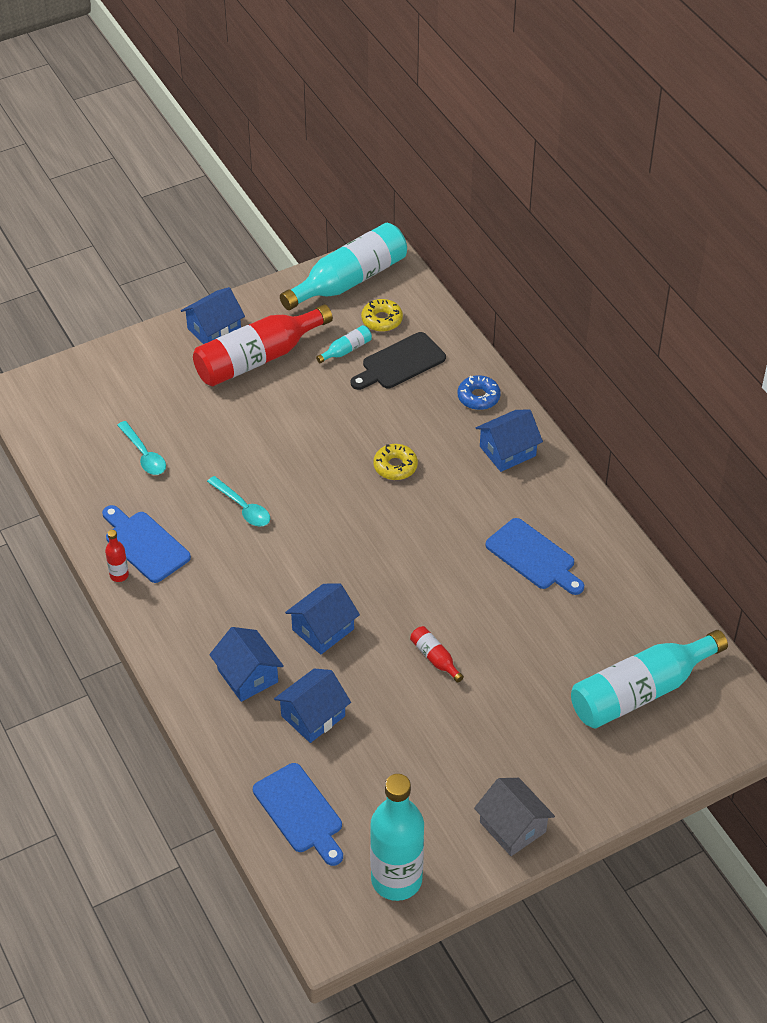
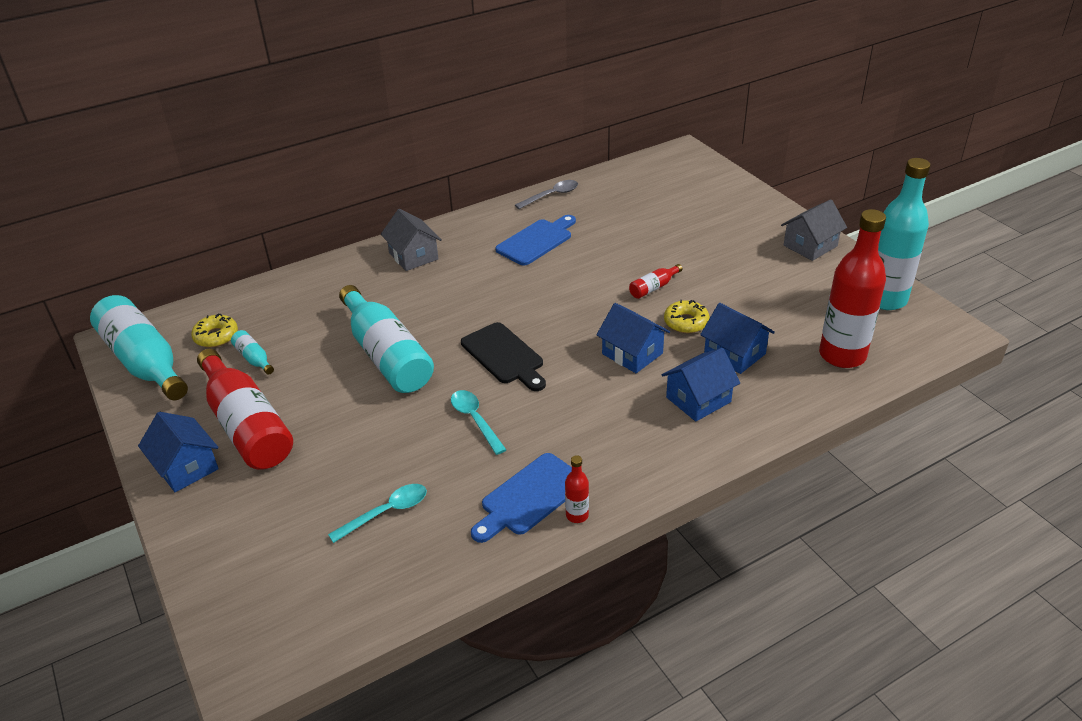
camera: 90 degrees left, 10 degrees down
turquoise spoon [207,476,270,527] -> turquoise spoon turned 75 degrees counterclockwise [451,390,506,455]
blue cutting board [253,763,343,866] -> red bottle [819,209,886,368]
black cutting board [351,332,446,390] -> black cutting board moved to [461,322,546,391]
yellow donut [373,444,418,480] -> yellow donut moved to [664,300,710,333]
blue donut [457,375,501,410] -> none
blue house [476,409,543,472] -> grey house [381,209,442,271]
turquoise bottle [571,630,728,728] -> turquoise bottle moved to [339,285,434,393]
none -> grey spoon [515,180,578,209]

